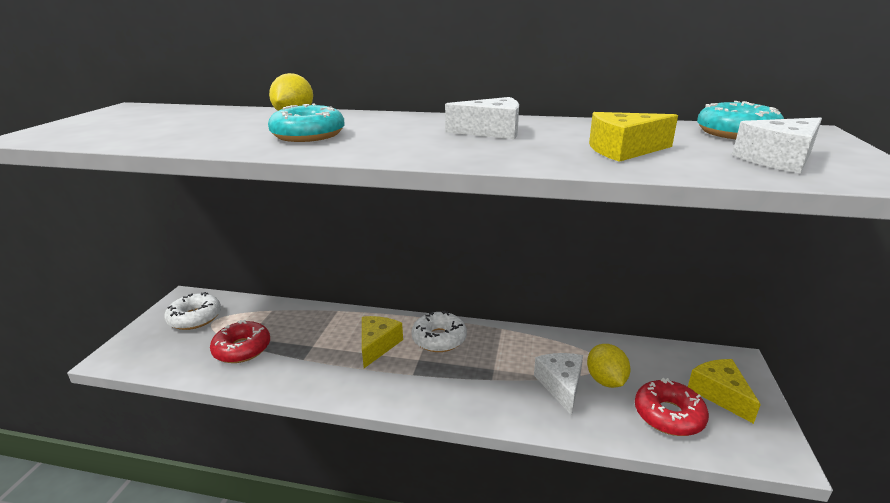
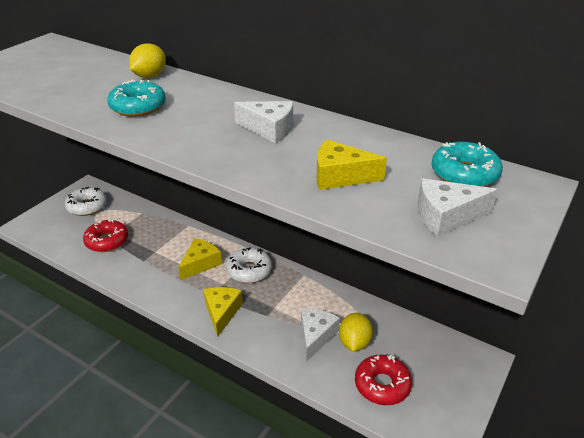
camera: 20 degrees right, 10 degrees up
yellow cheese [688,359,761,424] -> yellow cheese moved to [203,287,243,337]

